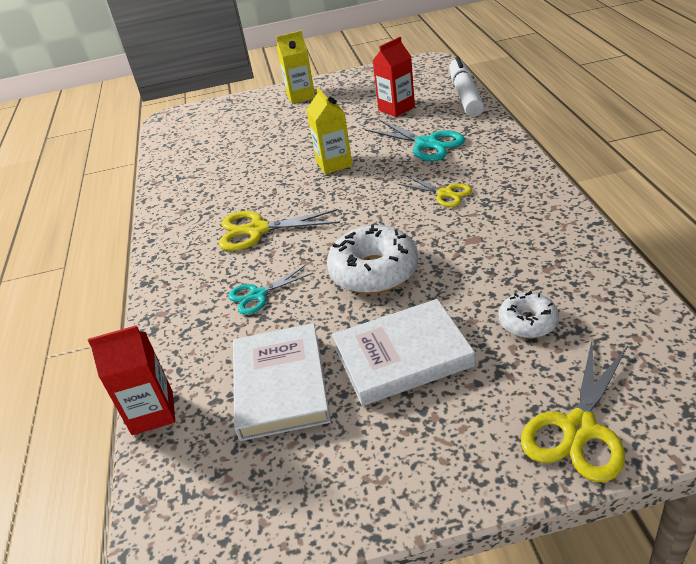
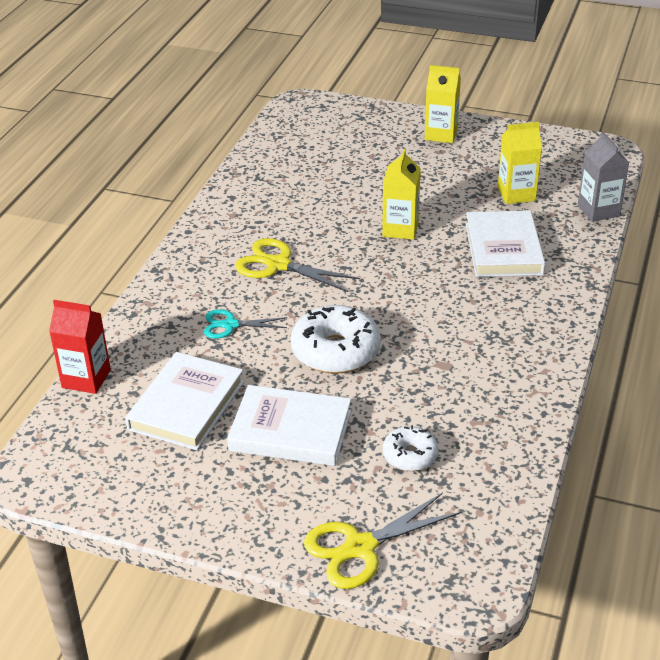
camera: 25 degrees right, 0 degrees up
turquoise scissors [365,120,465,161] -> white book [466,210,545,277]
red carton [373,37,415,117] -> yellow carton [498,122,542,204]
yellow scissors [398,176,472,207] -> none
white marker [449,56,484,117] -> grey carton [578,131,629,222]

